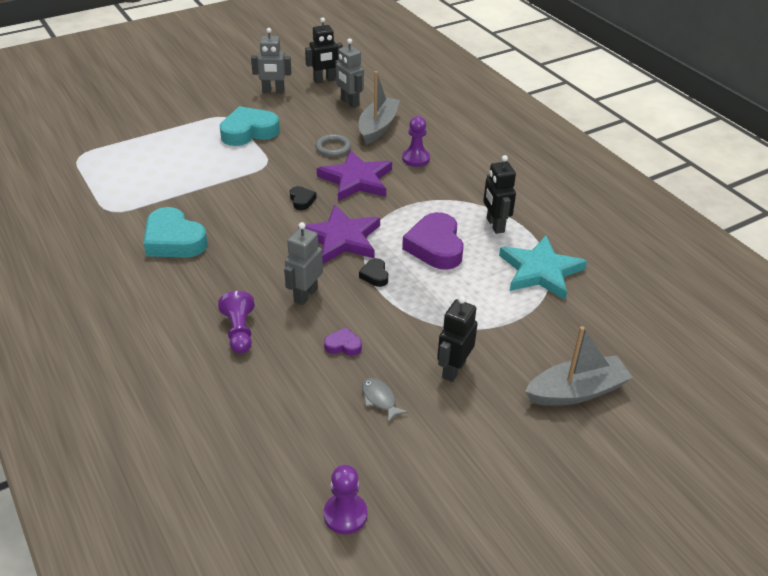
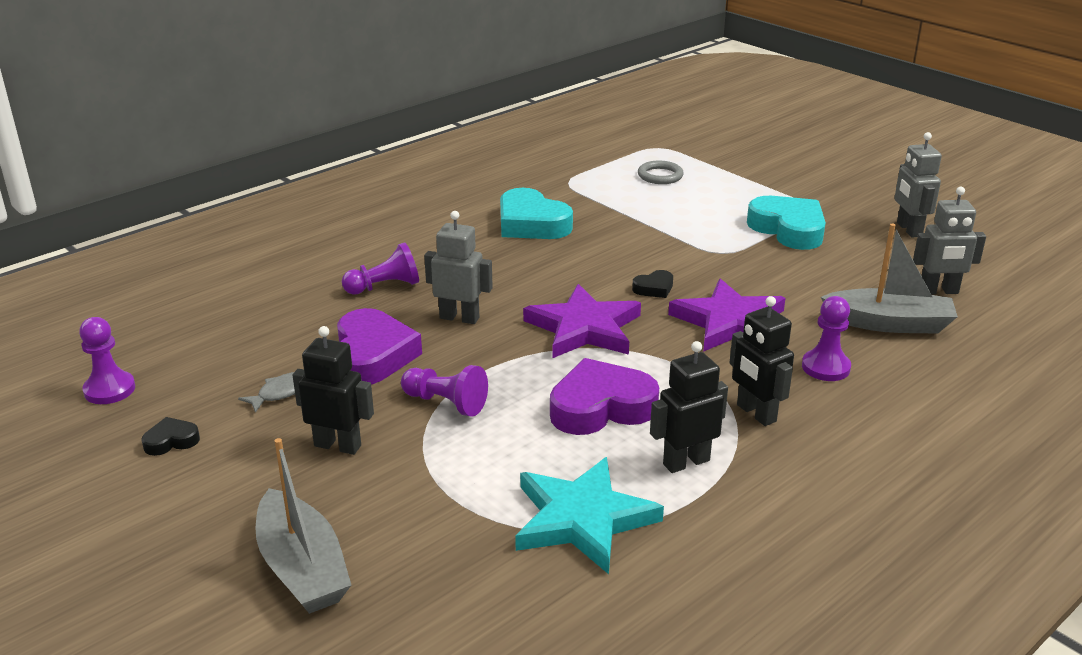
camera: 80 degrees right, 10 degrees down
turquoise heart [143,207,208,258] -> turquoise heart turned 75 degrees counterclockwise [500,188,573,239]
black robot [305,17,343,84] -> black robot moved to [729,296,794,426]
grey ring [315,134,351,157] -> grey ring moved to [638,161,684,184]
purple heart [324,327,362,356] -> purple heart [337,308,422,385], size x2.13
grey robot [335,38,364,108] -> grey robot turned 135 degrees counterclockwise [913,187,986,294]
black heart [359,258,388,287] -> black heart moved to [141,417,200,456]
none -> purple pawn [401,365,488,417]

